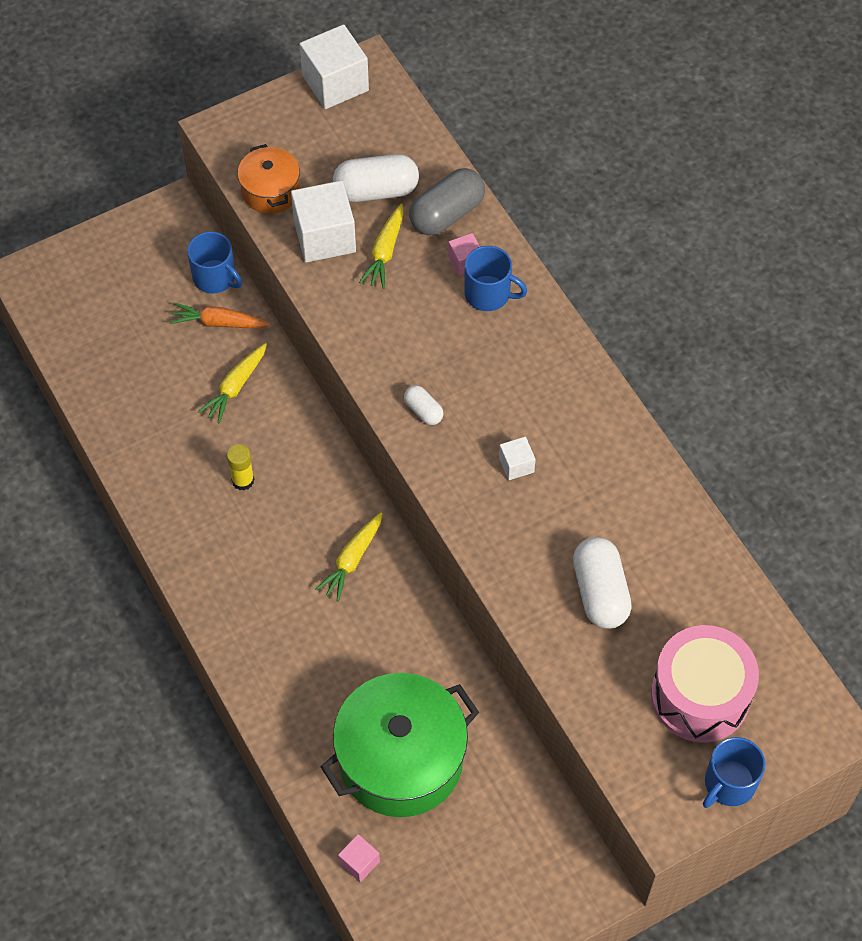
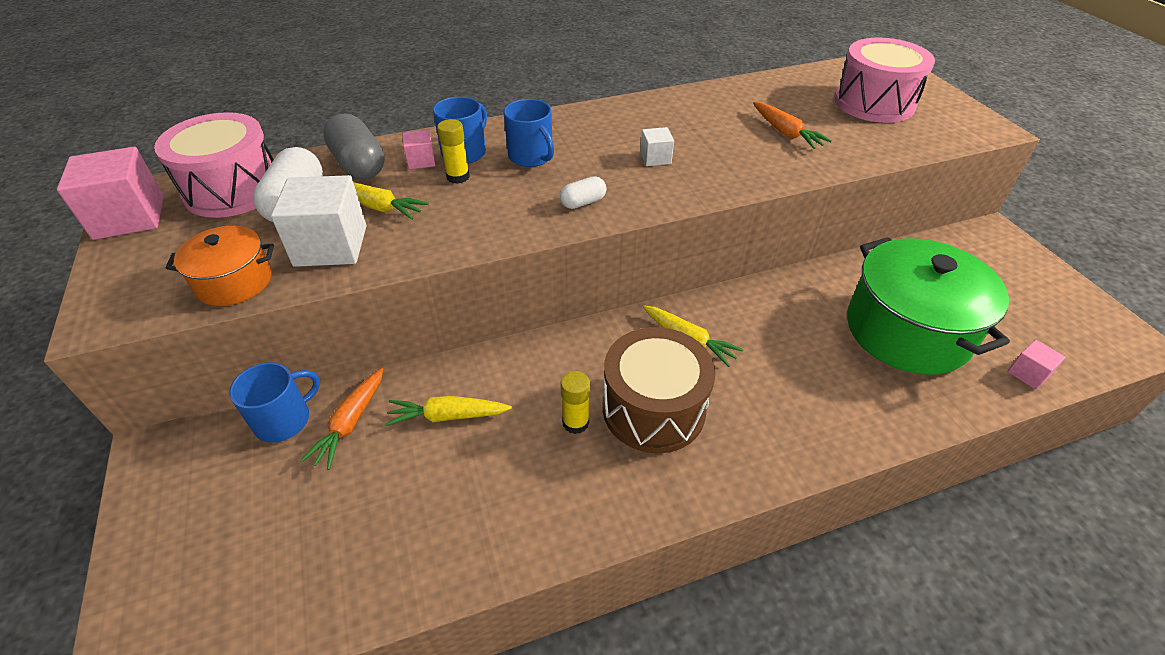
camera: 80 degrees left, 15 degrees down
yellow carrot [198,343,267,423] -> yellow carrot turned 135 degrees clockwise [385,396,512,426]
white cube [299,24,369,109] -> pink cube [57,147,164,240]
white capsule [573,537,632,629] -> orange carrot [753,102,832,149]
blue mug [703,737,766,808] -> blue mug moved to [504,99,554,167]
none -> pink drum [154,112,274,218]
none -> yellow glue stick [437,119,470,184]
none -> brown drum [603,327,716,453]

